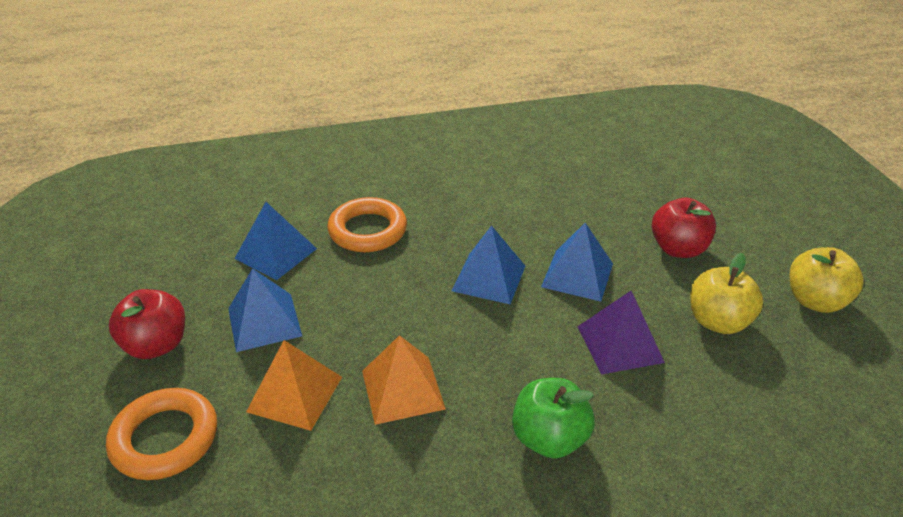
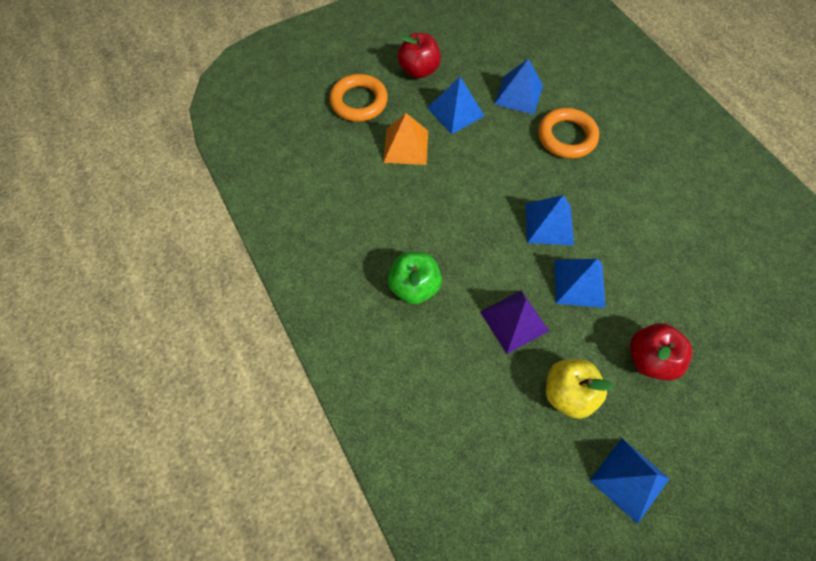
camera: 75 degrees right, 25 degrees up
orange pyramid [362,335,446,425] -> none
yellow apple [789,247,864,313] -> blue pyramid [590,438,669,524]

